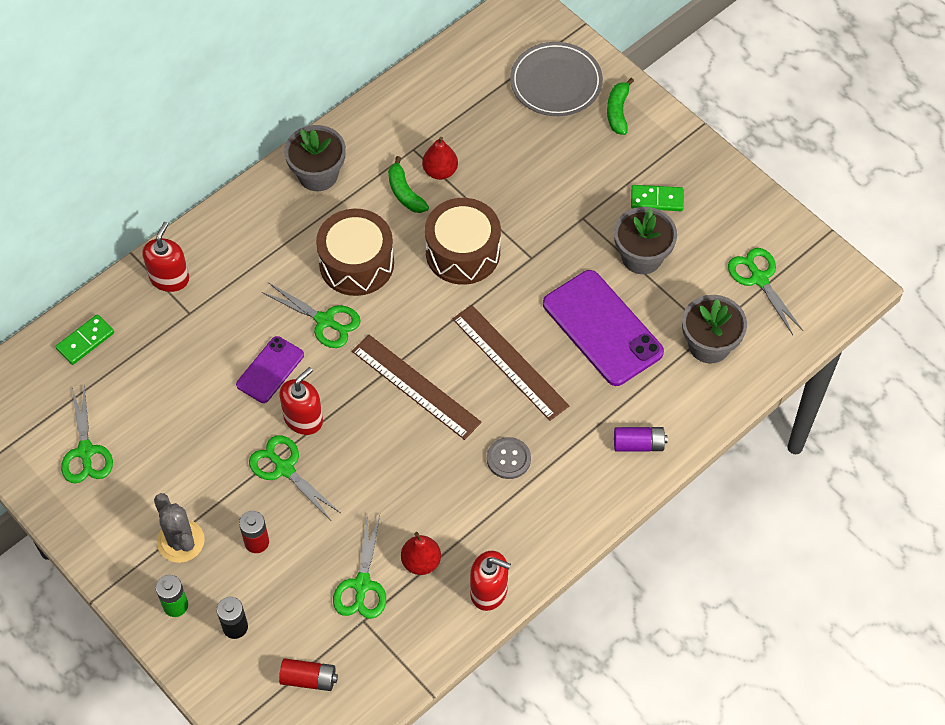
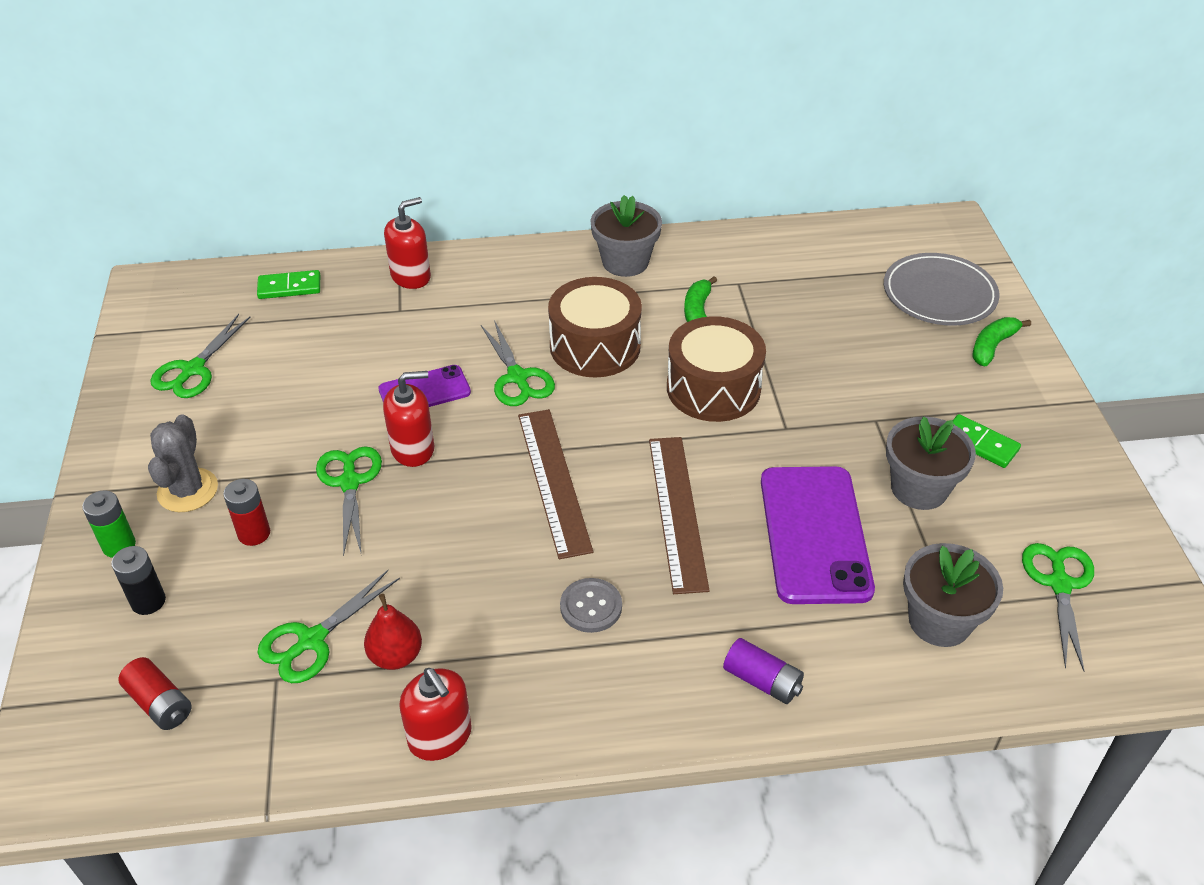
camera: 35 degrees right, 15 degrees down
red pear [422,137,458,180] -> none

